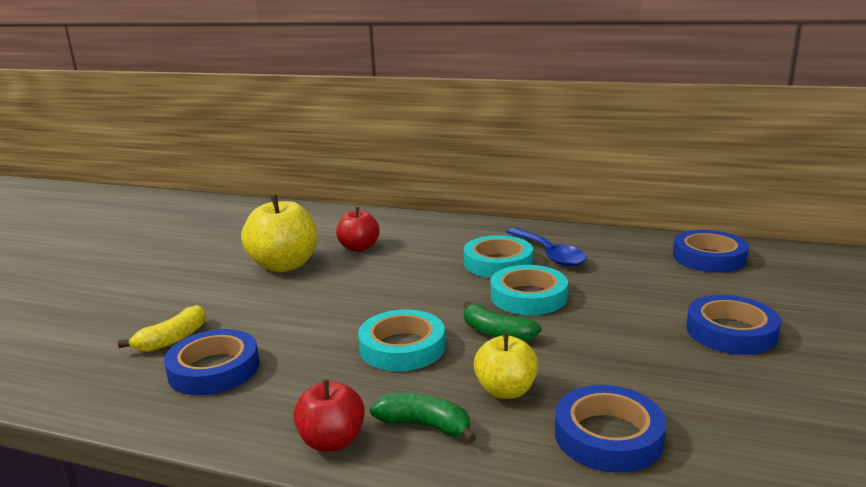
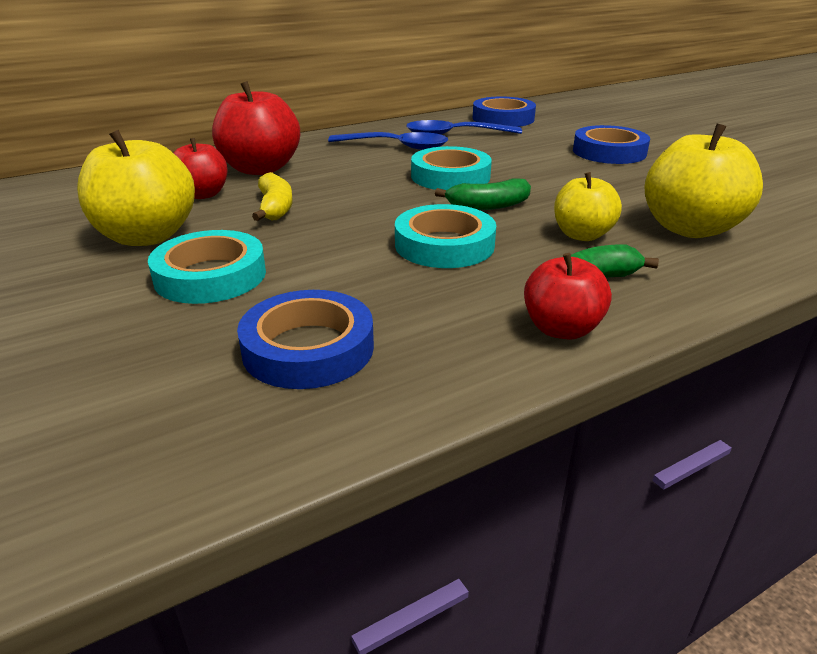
camera: 50 degrees left, 10 degrees up
yellow banana [118,305,206,352] -> yellow banana moved to [252,172,293,221]
turquoise tape [464,235,533,278] -> turquoise tape moved to [148,230,266,304]
blue tape [555,385,666,473] -> yellow apple [645,124,763,238]
none -> red apple [212,81,300,175]
none -> blue spoon [406,120,522,135]

